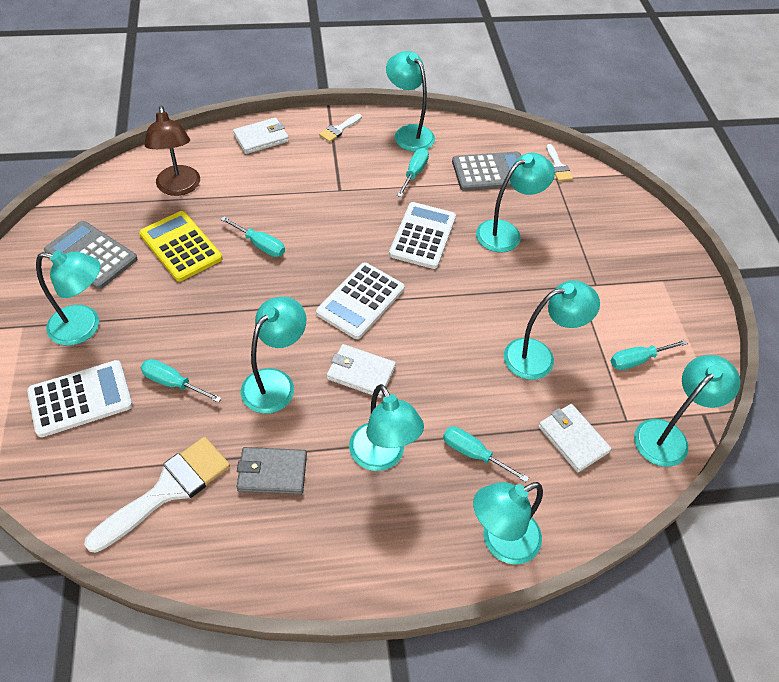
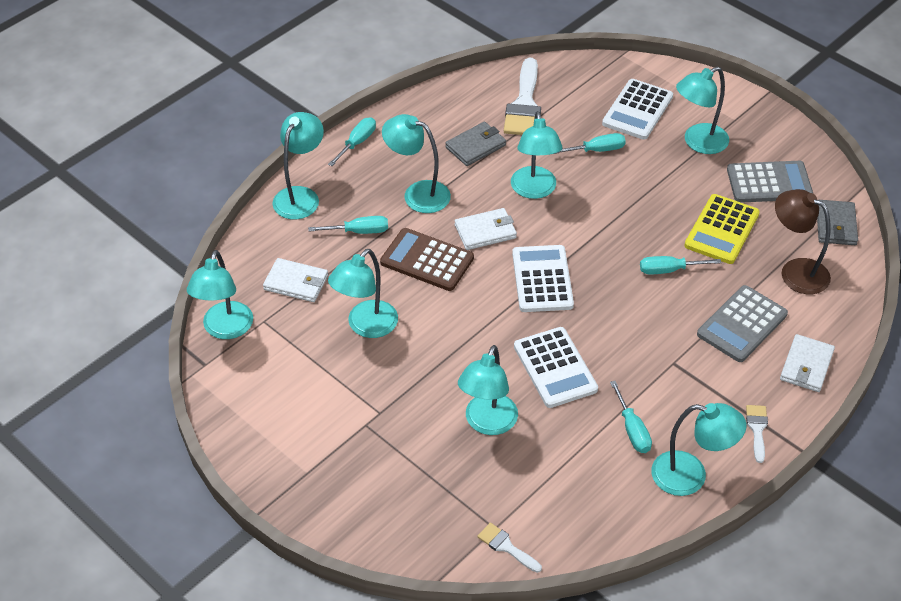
camera: 145 degrees right, 5 degrees down
yellow calculator [139,211,223,282] -> yellow calculator turned 105 degrees clockwise [684,194,760,264]
grey calculator [452,151,521,191] -> grey calculator moved to [697,285,788,362]
turquoise screwdriver [611,340,688,370] -> turquoise screwdriver moved to [328,117,376,166]
none -> brown calculator [380,228,474,291]
none -> grey wallet [817,200,858,245]

